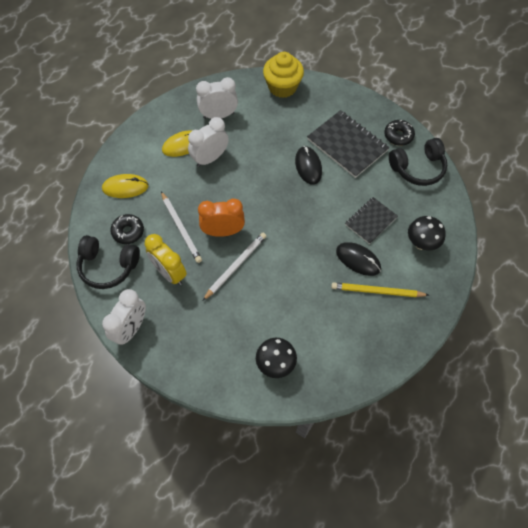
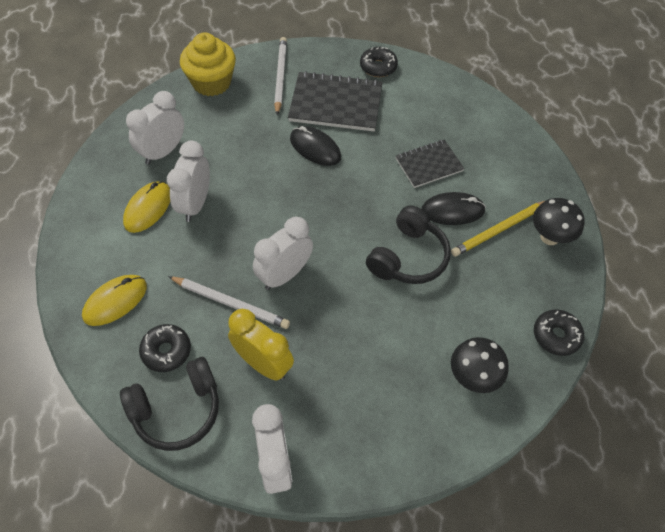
camera: 40 degrees left, 5 degrees down
yellow clock [144,234,187,285] -> yellow clock turned 150 degrees counterclockwise [228,309,294,380]
orange clock [198,199,245,237] -> white clock [253,217,313,290]
white pencil [202,232,266,301] -> white pencil moved to [274,37,287,115]
black notebook [345,197,398,244] -> black notebook turned 60 degrees clockwise [396,140,465,188]
black headphones [389,138,447,186] -> black headphones moved to [366,205,451,284]
black mushroom [408,216,446,250] -> black mushroom moved to [533,198,584,245]
none -> black donut [534,310,584,356]

